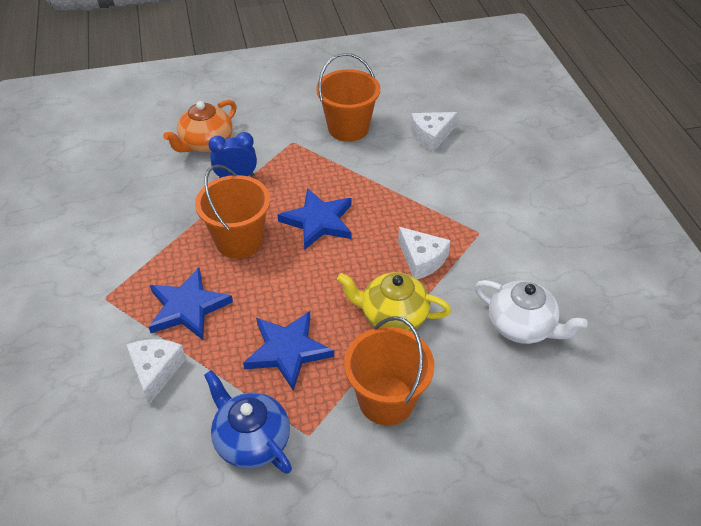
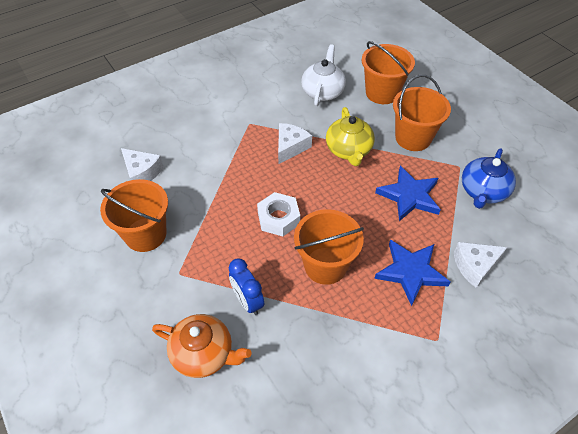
camera: 110 degrees left, 5 degrees up
blue star [278,188,352,250] -> white nut [257,192,300,237]
none -> orange bucket [362,41,415,104]

